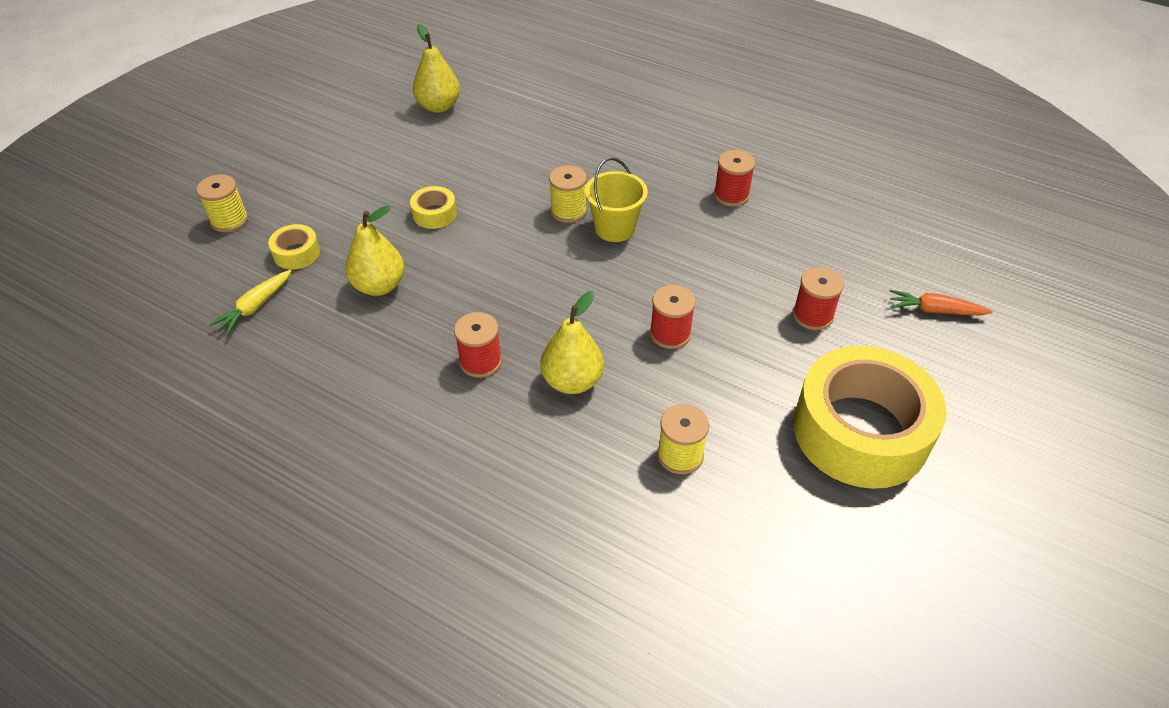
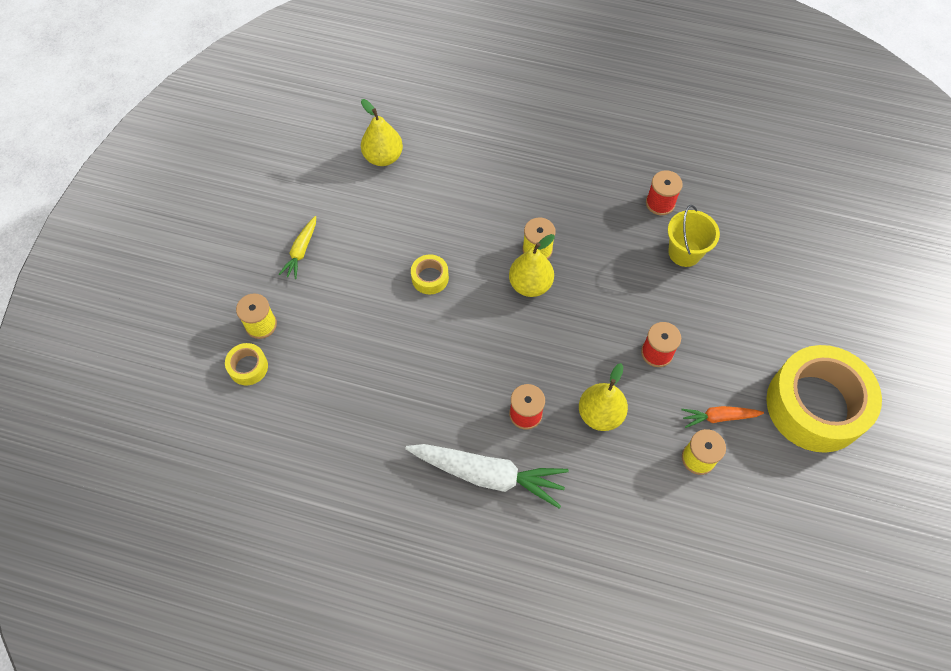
camera: 15 degrees left, 15 degrees up
yellow carrot [209,270,291,335] -> yellow carrot moved to [279,216,316,279]
yellow tape [268,224,320,270] -> yellow tape moved to [225,343,268,385]
yellow pear [345,205,404,296] -> yellow pear moved to [509,234,554,297]
yellow bucket [585,157,648,242] -> yellow bucket moved to [668,205,720,267]
red spool [793,267,844,330] -> none
orange carrot [890,290,993,316] -> orange carrot moved to [681,406,764,428]
none -> white carrot [405,444,569,509]

